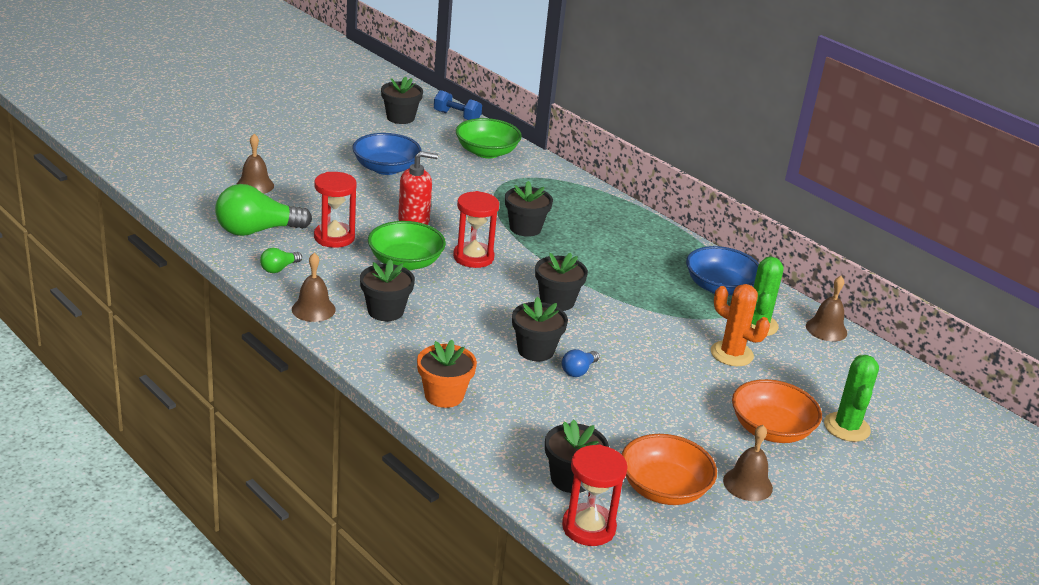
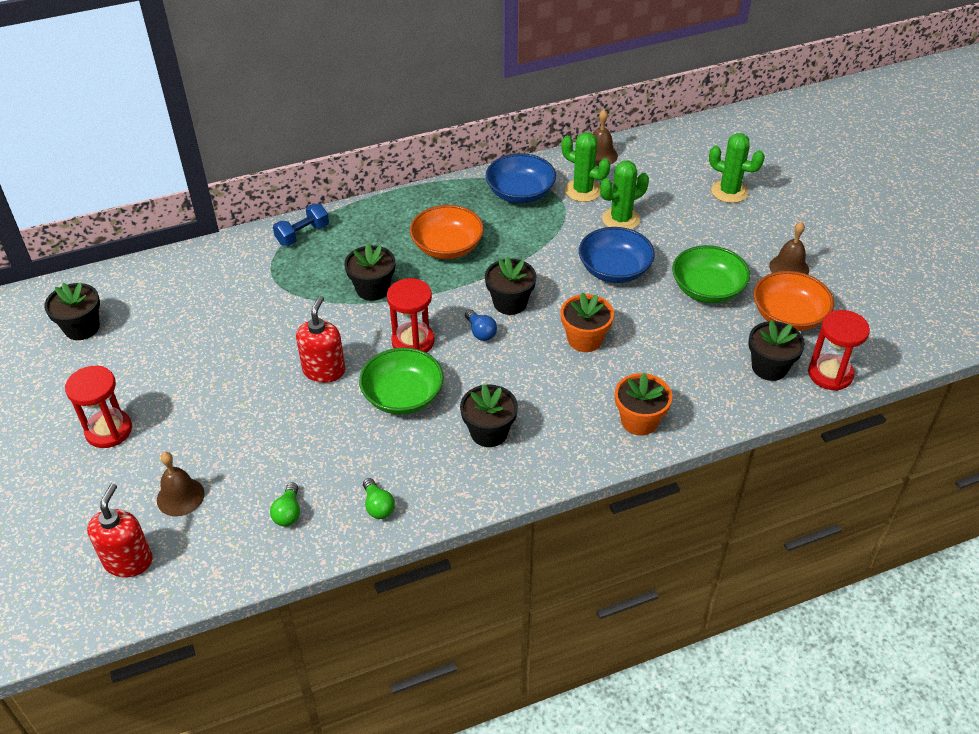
camera: 65 degrees left, 15 degrees up
green light bulb [215,184,312,236] -> green light bulb [270,482,300,526], size x0.48
brown bell [292,253,336,322] -> none
red hourglass [314,172,357,248] -> red hourglass moved to [65,366,132,448]
blue bowl [352,133,422,175] -> blue bowl moved to [579,227,655,283]
blue dumbbell [434,90,482,120] -> blue dumbbell moved to [273,204,329,246]
green bowl [456,118,522,158] -> green bowl moved to [672,245,750,303]
black flower pot [512,297,568,361] -> orange flower pot [561,292,614,352]
blue light bulb [562,349,599,377] -> blue light bulb moved to [465,310,497,341]
orange cactus [711,284,770,366] -> green cactus [600,161,649,230]
orange bowl [732,379,822,443] -> orange bowl moved to [410,205,484,259]
none -> red soap dispenser [87,483,153,578]

